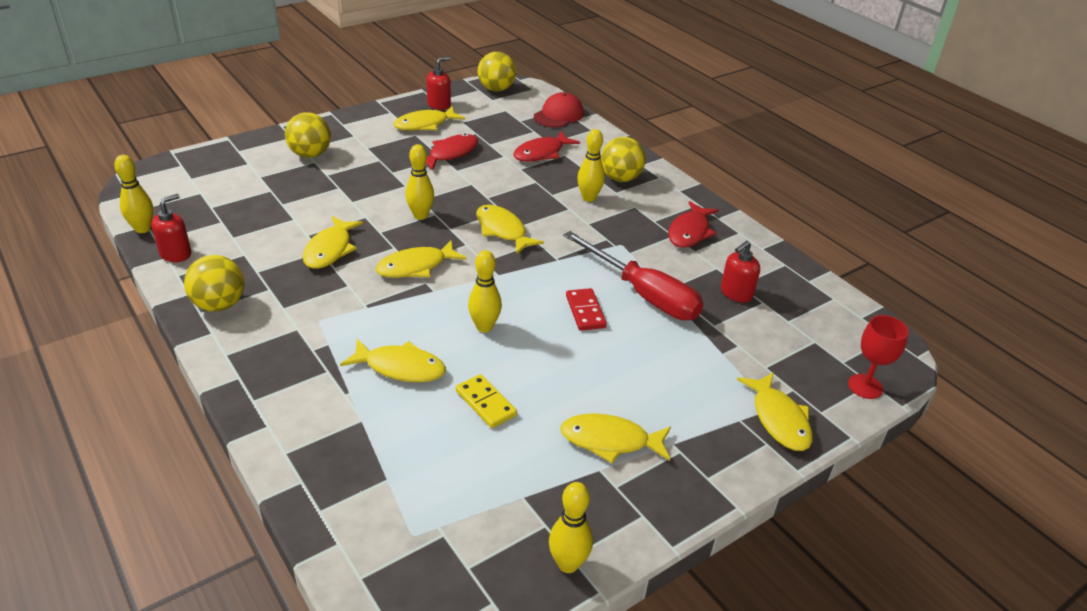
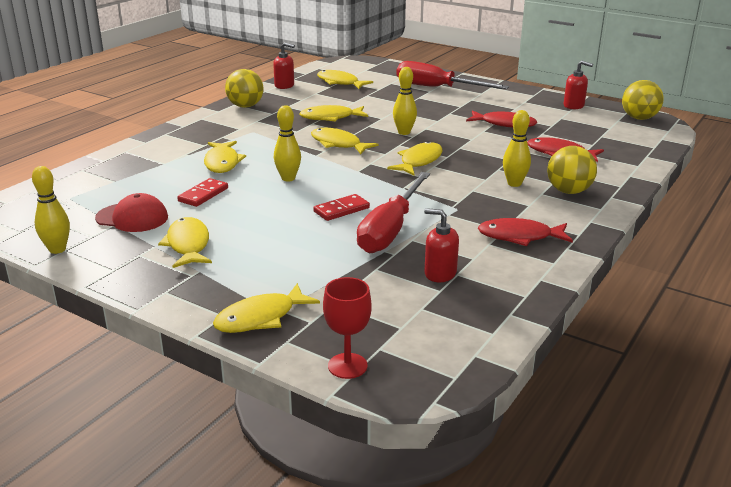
camera: 70 degrees right, 10 degrees down
yellow bowling pin [115,155,153,233] -> none
yellow ball [285,112,331,158] -> red screwdriver [397,61,509,89]
yellow fish [393,106,465,131] -> yellow fish moved to [317,70,373,89]
yellow domino [456,374,517,428] -> red domino [177,178,228,207]
red cap [534,92,584,128] -> red cap moved to [95,193,168,232]

